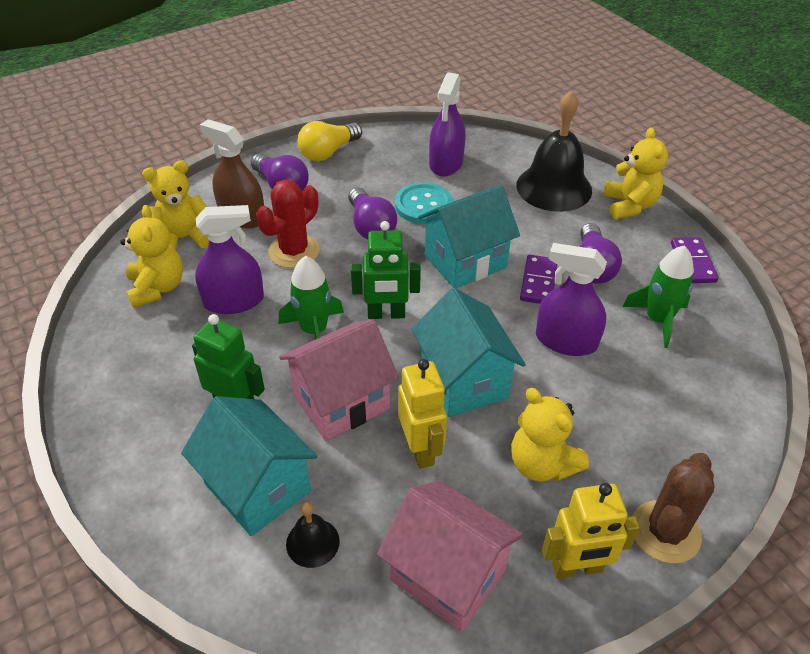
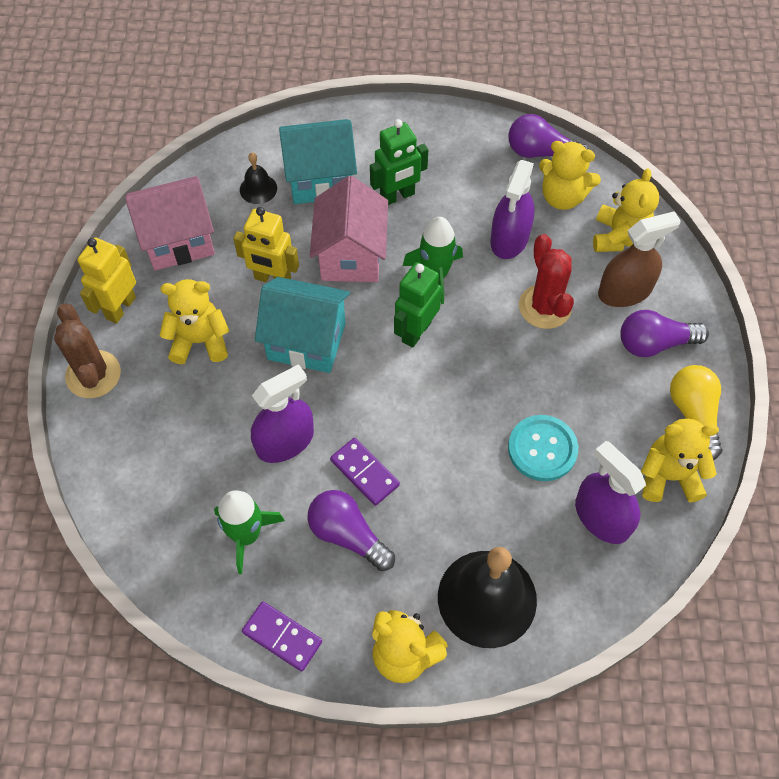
camera: 125 degrees right, 15 degrees up
purple light bulb [348,187,397,239] -> purple light bulb moved to [508,114,588,158]
turquoise house [418,185,520,288] -> none
none -> yellow teddy bear [641,418,719,502]

